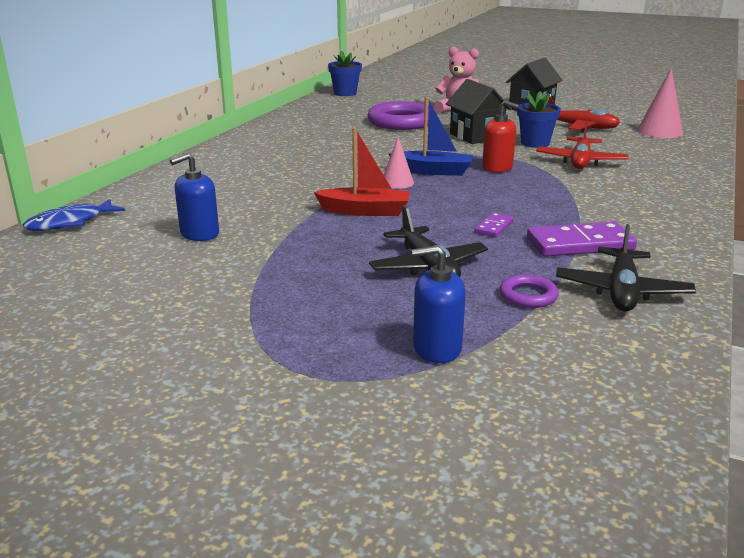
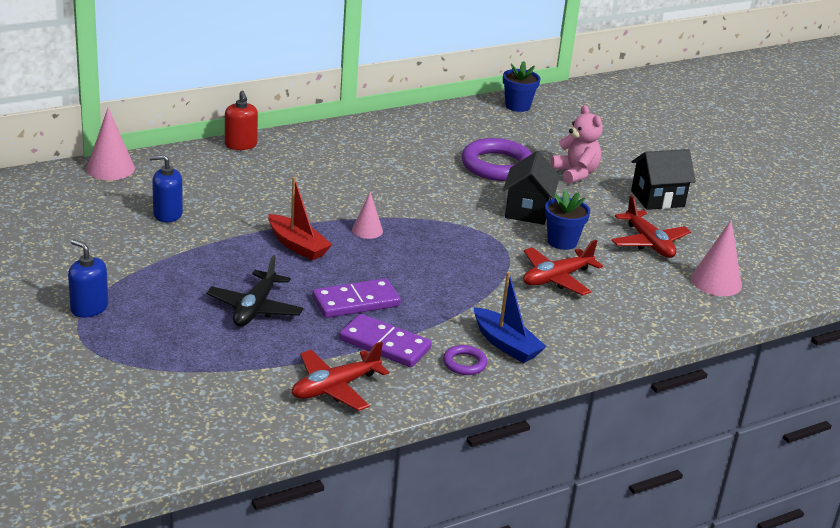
camera: 35 degrees right, 5 degrees up
blue fish [23,199,125,231] -> pink cone [87,108,135,180]
blue boat [389,97,473,176] -> blue boat moved to [474,272,547,363]
blue soap dispenser [412,245,466,363] -> blue soap dispenser moved to [68,239,108,318]
purple domino [474,212,514,237] -> purple domino [312,278,401,318], size x1.92
red soap dispenser [482,100,520,173] -> red soap dispenser moved to [225,91,258,150]
purple ring [500,274,559,308] -> purple ring moved to [443,345,487,375]
black plane [556,224,696,312] -> red plane [292,342,389,411]

